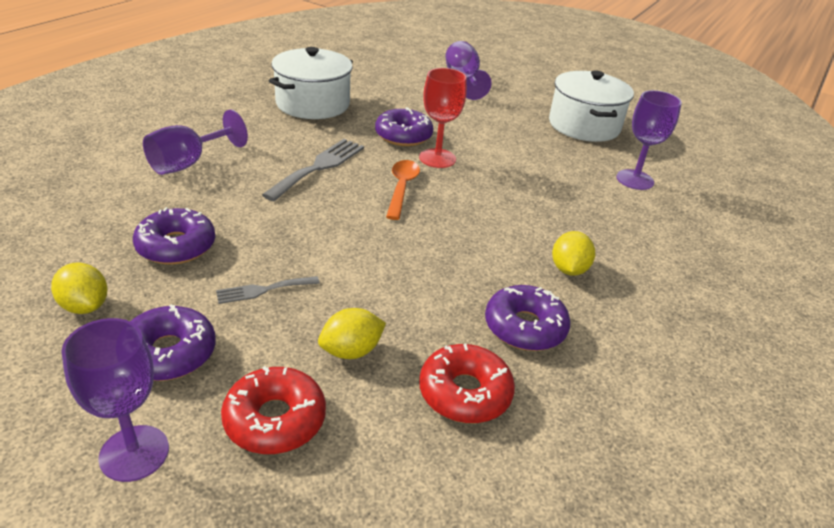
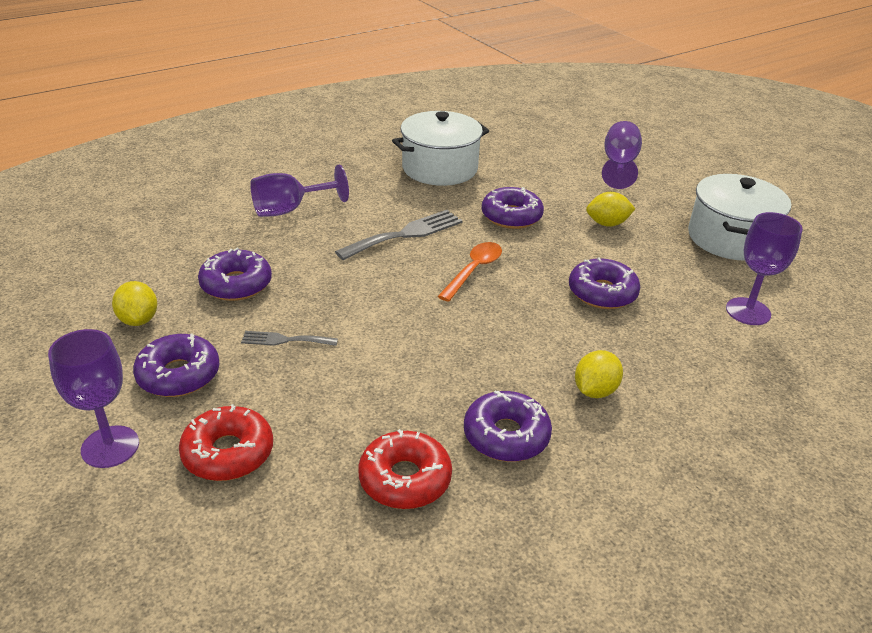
camera: 25 degrees right, 0 degrees up
yellow lemon [318,308,386,359] -> yellow lemon moved to [586,192,635,227]
red goblet [419,68,467,168] -> none
none -> purple donut [569,257,640,309]

